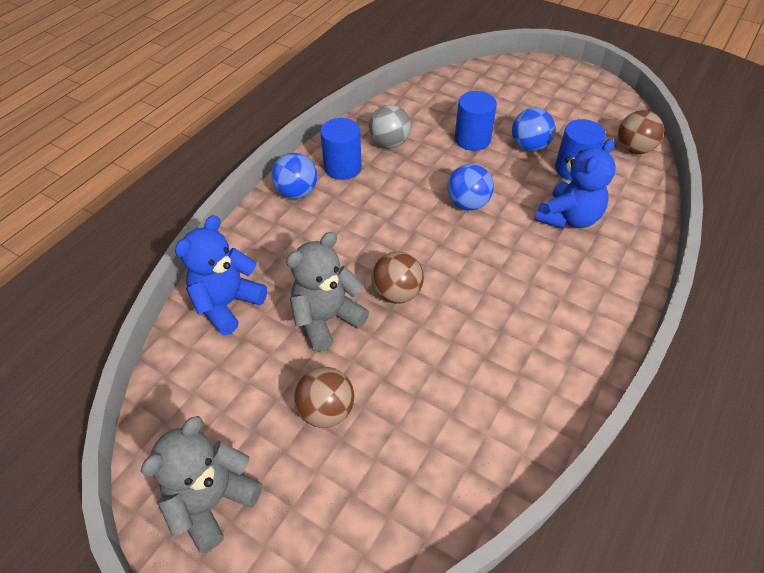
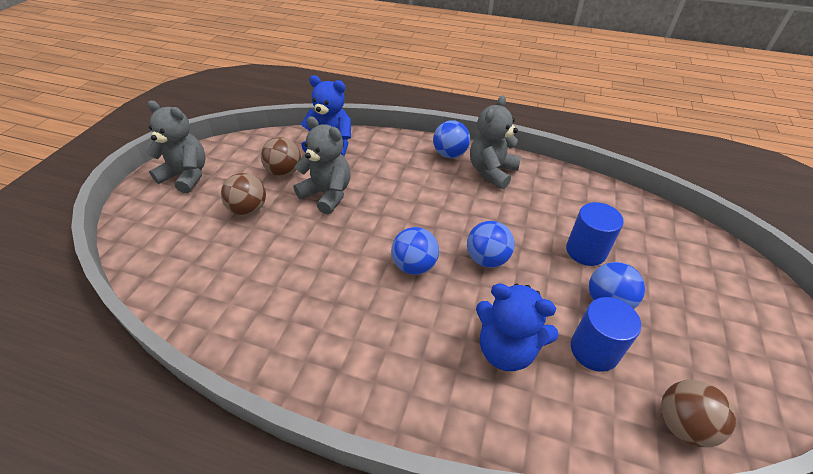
camera: 75 degrees right, 5 degrees down
blue cylinder [320,118,362,180] -> grey teddy bear [470,96,521,189]
grey ball [369,105,411,148] -> none
brown ball [371,252,424,304] -> brown ball moved to [261,137,301,177]
none -> blue ball [391,227,439,275]

